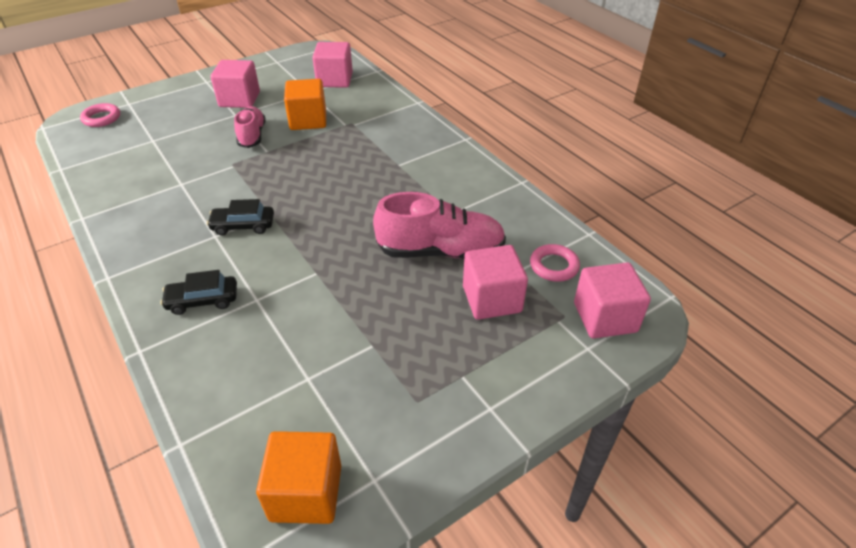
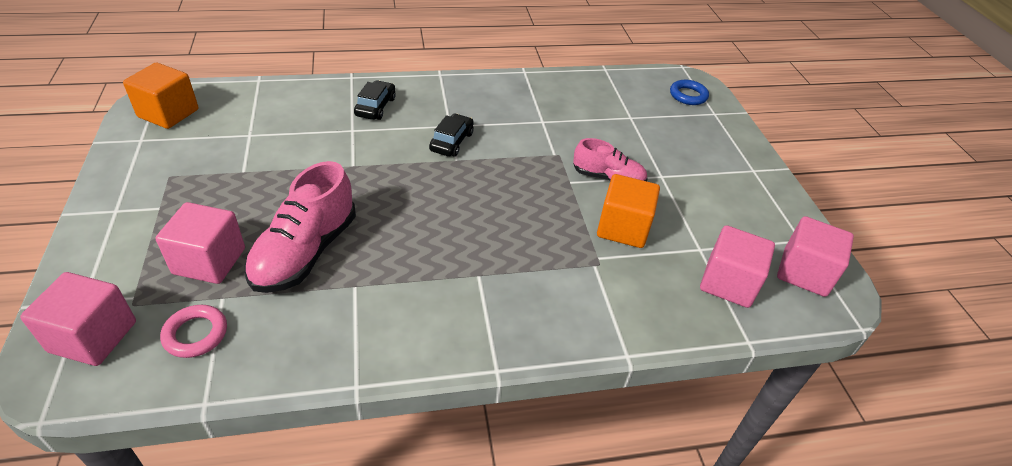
camera: 110 degrees right, 0 degrees up
pink ring [80,103,120,127] -> blue ring [670,80,709,105]
pink cube [211,60,260,108] -> pink cube moved to [777,216,854,297]

